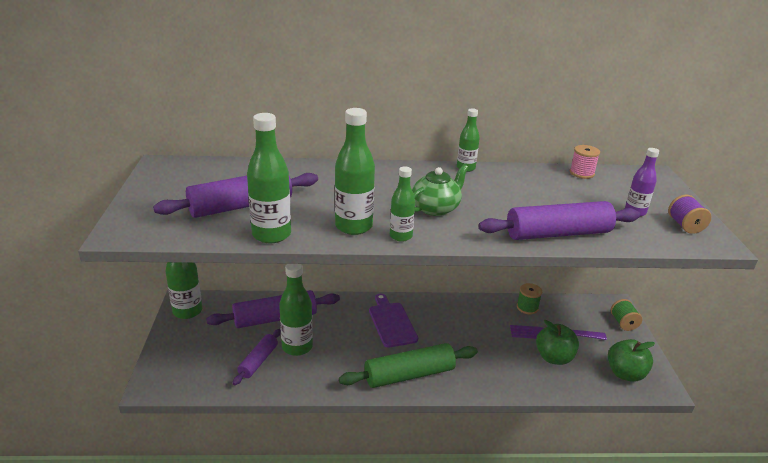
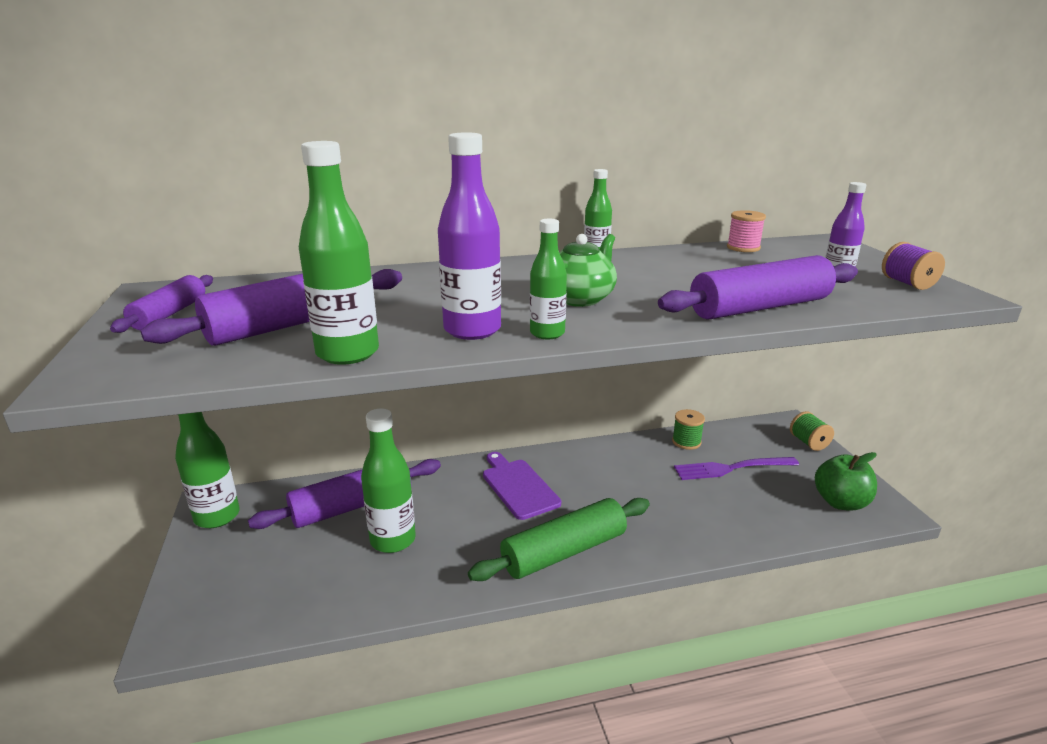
camera: 10 degrees left, 5 degrees down
purple rolling pin [233,329,281,385] -> purple rolling pin moved to [110,275,213,333]
green bottle [335,108,375,235] -> purple bottle [438,132,501,340]
green apple [536,320,579,365] -> none

